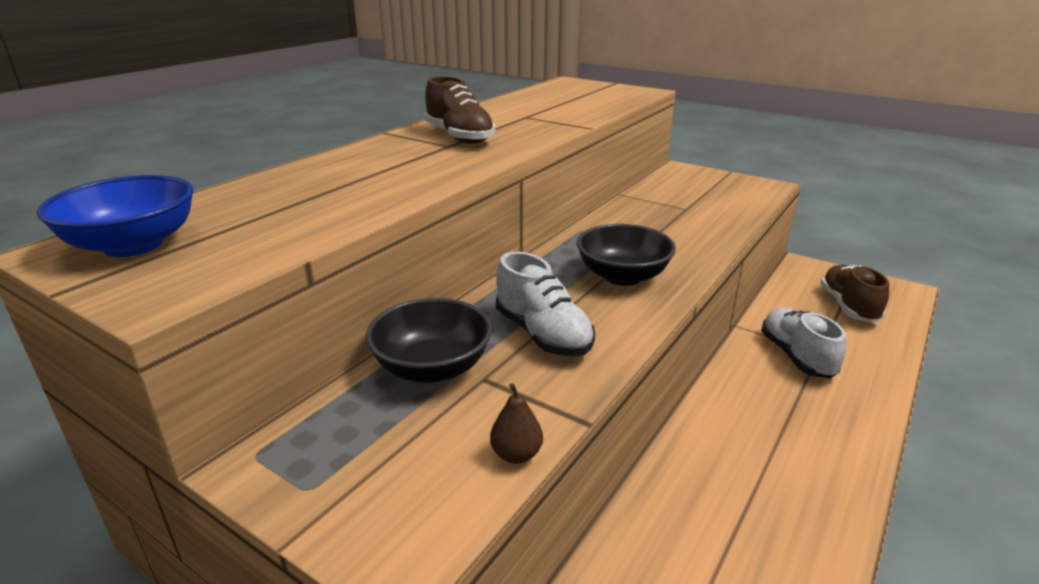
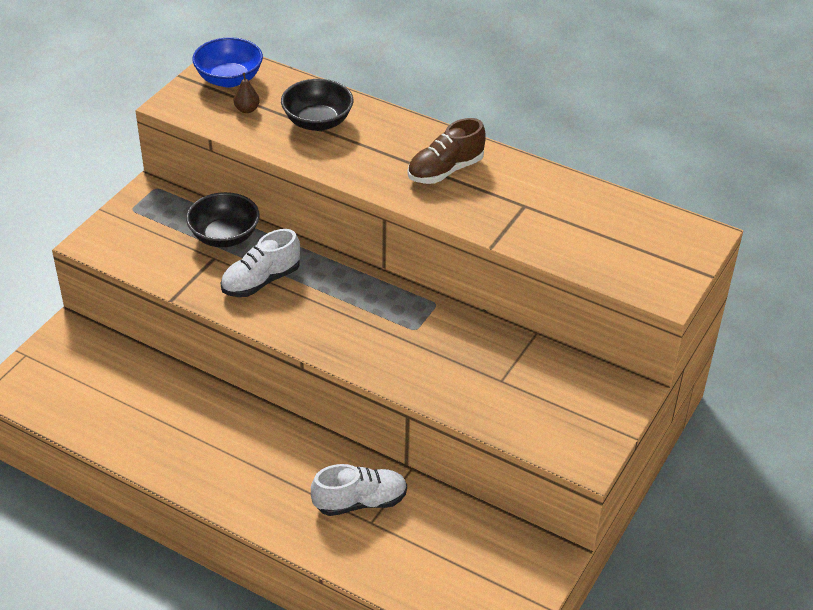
camera: 85 degrees right, 15 degrees up
brown pear [490,383,543,464] -> brown pear moved to [234,73,260,113]
black bowl [577,224,676,286] -> black bowl moved to [281,79,353,131]
brown shoe [820,265,889,323] -> none

